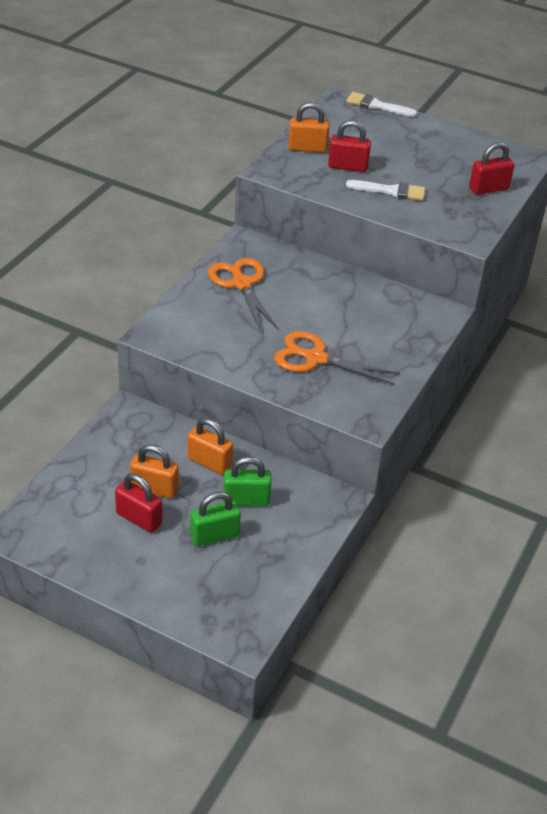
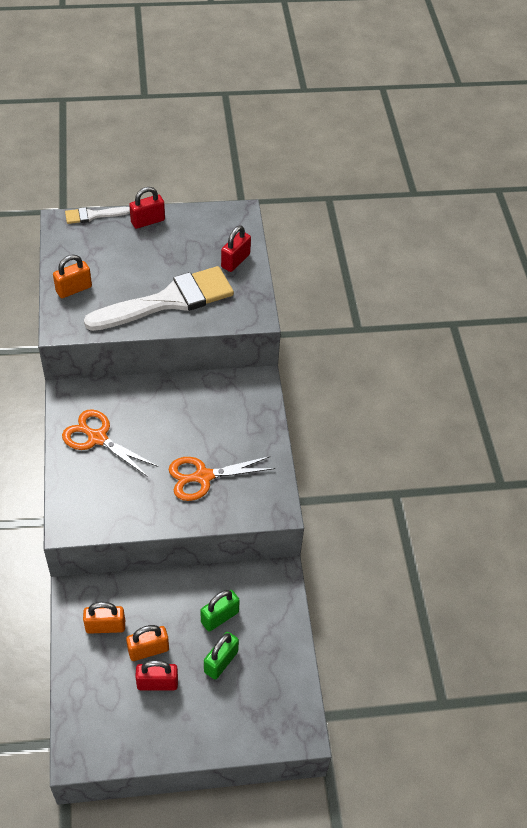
camera: 35 degrees left, 10 degrees up
orange padlock [187,418,233,475] -> orange padlock moved to [83,602,125,634]
red padlock [328,120,371,172] -> red padlock moved to [129,187,165,229]
white brush [346,180,425,201] -> white brush [84,266,234,331], size x2.18

